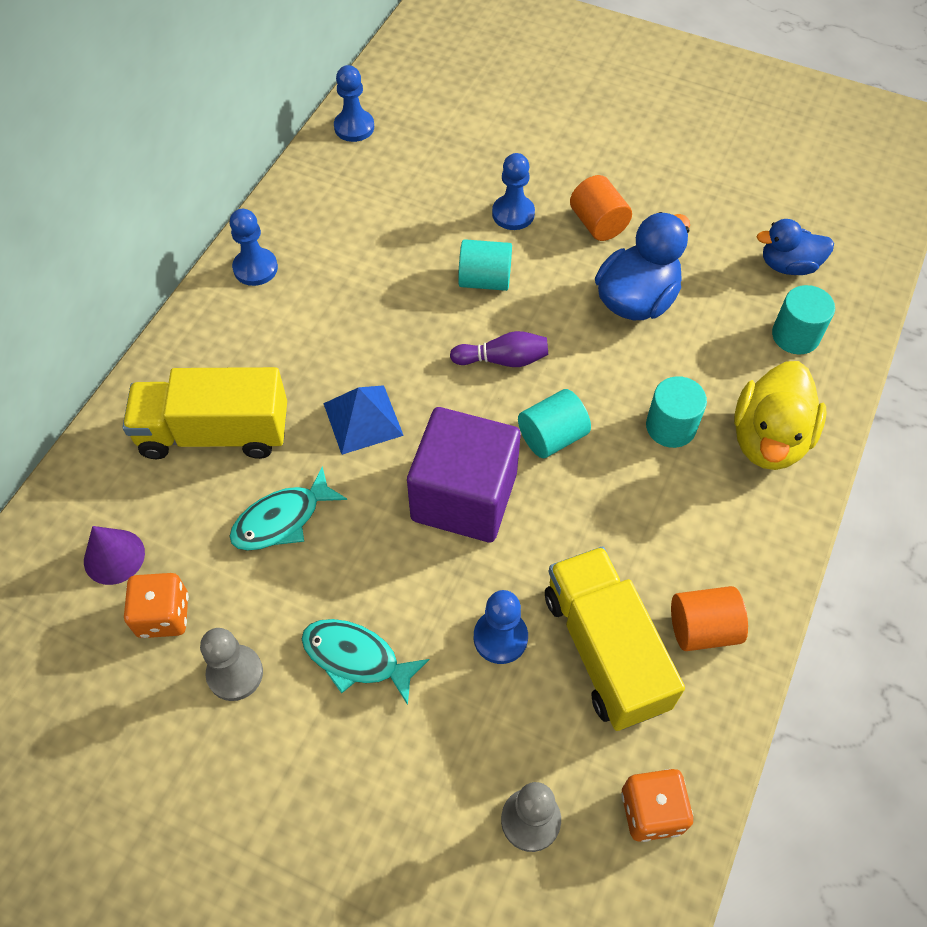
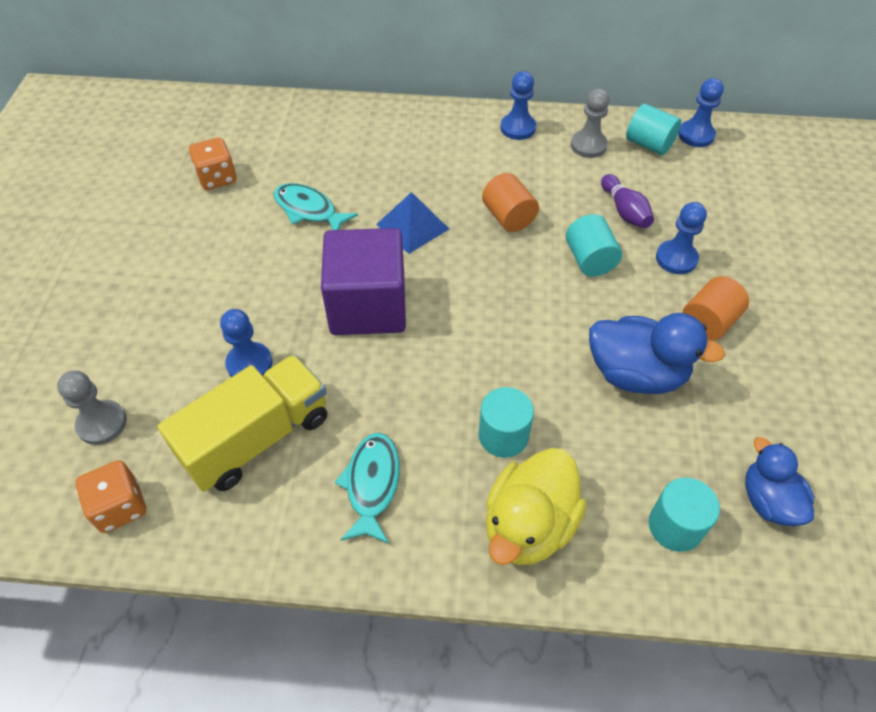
camera: 70 degrees right, 5 degrees down
purple cone [84,526,145,585] -> none
yellow truck [122,367,287,459] -> none
grey pawn [200,628,263,701] -> grey pawn moved to [571,89,610,158]
turquoise fish [302,619,430,705] -> turquoise fish moved to [335,433,400,544]
purple bowling pin [450,331,548,367] -> purple bowling pin moved to [601,174,654,228]
turquoise cylinder [518,389,591,458] -> turquoise cylinder moved to [626,104,681,155]
orange cylinder [671,586,748,651] -> orange cylinder moved to [482,173,539,232]
yellow duck [734,361,827,470] -> yellow duck turned 60 degrees counterclockwise [486,448,587,565]

